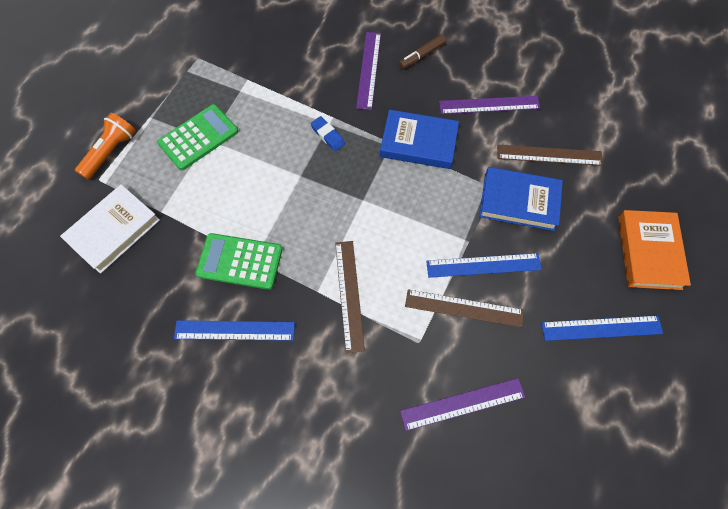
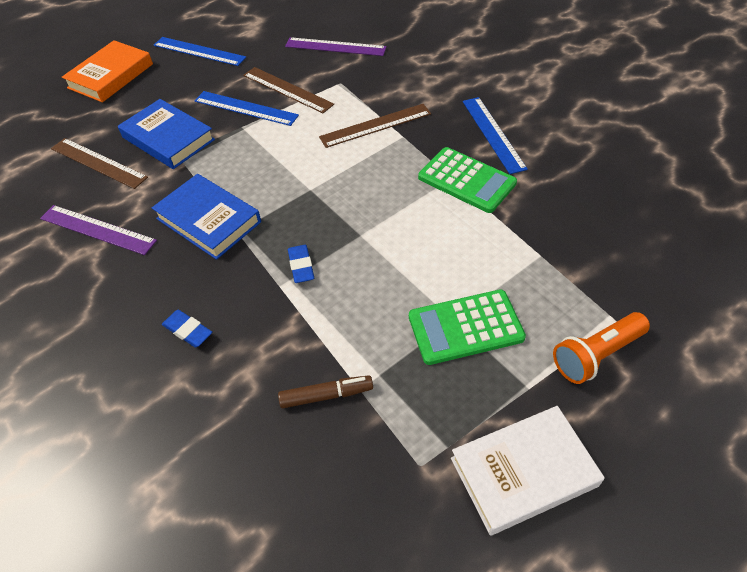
camera: 150 degrees left, 15 degrees down
white book [60,184,160,274] -> white book moved to [451,406,605,535]
blue ruler [174,320,295,341] -> blue ruler turned 45 degrees clockwise [463,97,528,174]
brown ruler [335,241,365,353] -> brown ruler turned 45 degrees clockwise [319,104,431,148]
purple ruler [356,32,381,110] -> blue eraser [162,310,212,348]
brown marker [399,34,446,69] -> brown marker moved to [278,375,373,408]

